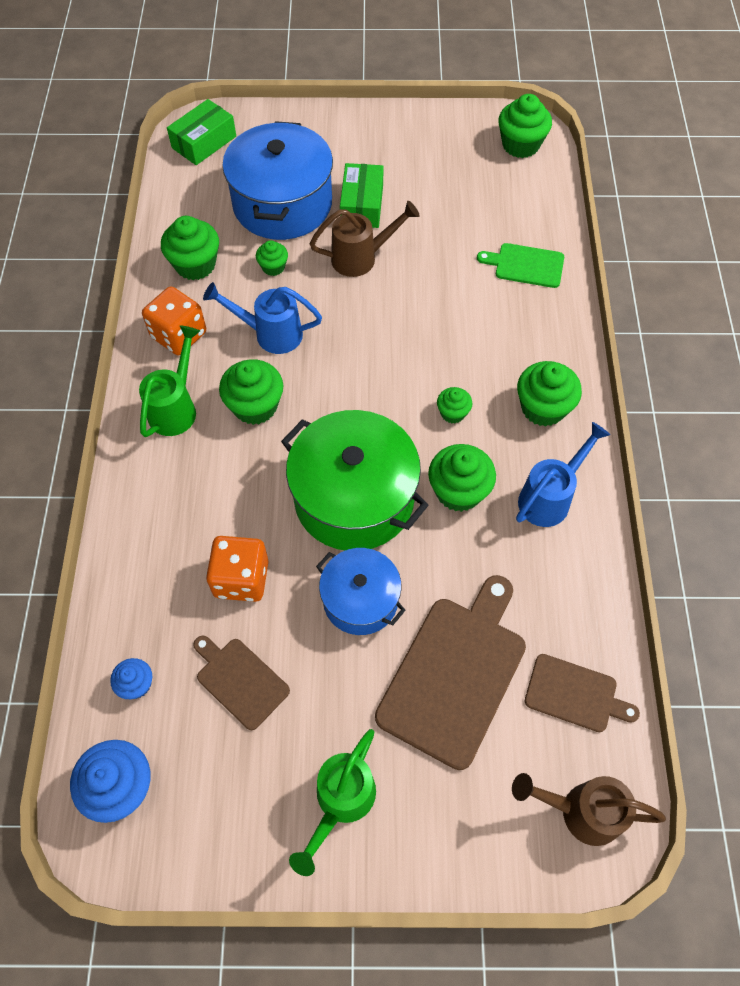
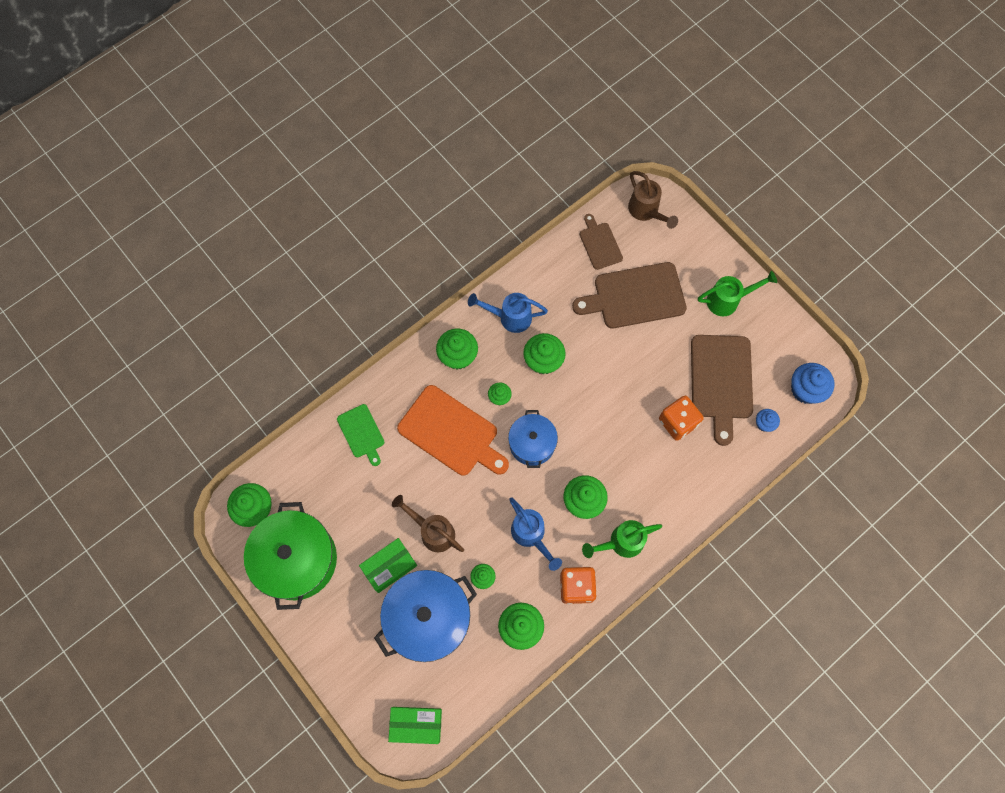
camera: 130 degrees left, 10 degrees up
brown cutting board [193,635,290,730] -> brown cutting board [691,335,753,446], size x1.82
green pot [281,410,429,550] -> green pot moved to [244,502,337,610]
blue pot [316,548,406,635] -> blue pot moved to [508,410,558,468]
none -> orange cutting board [397,385,509,476]

